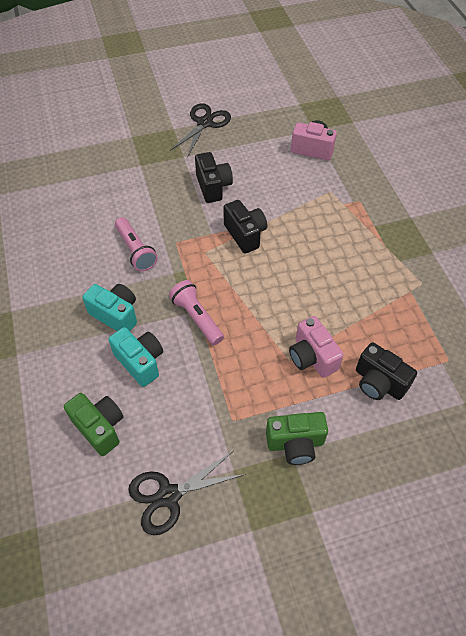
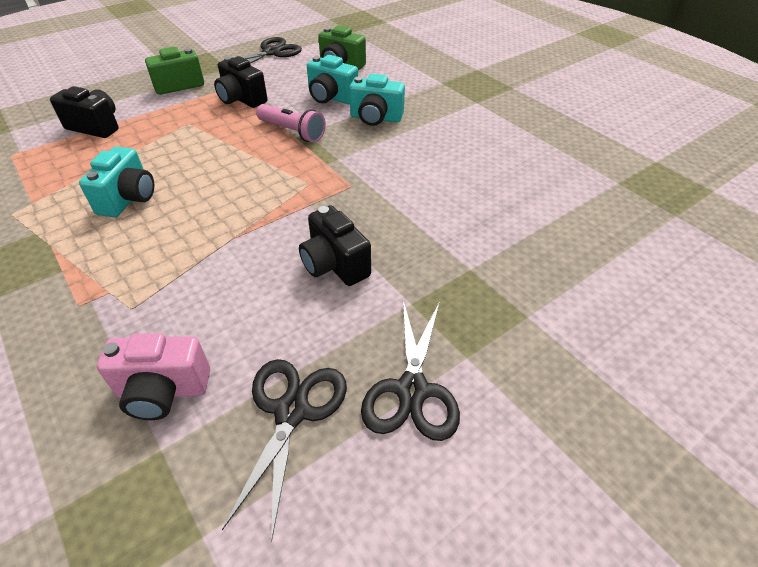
camera: 160 degrees right, 10 degrees down
pink flashlight [115,217,158,271] -> none
black camera [223,200,267,254] -> black camera moved to [214,56,267,108]
pink camera [289,316,343,378] -> none
none -> turquoise camera [79,147,154,217]
none -> black scissors [222,359,347,542]

